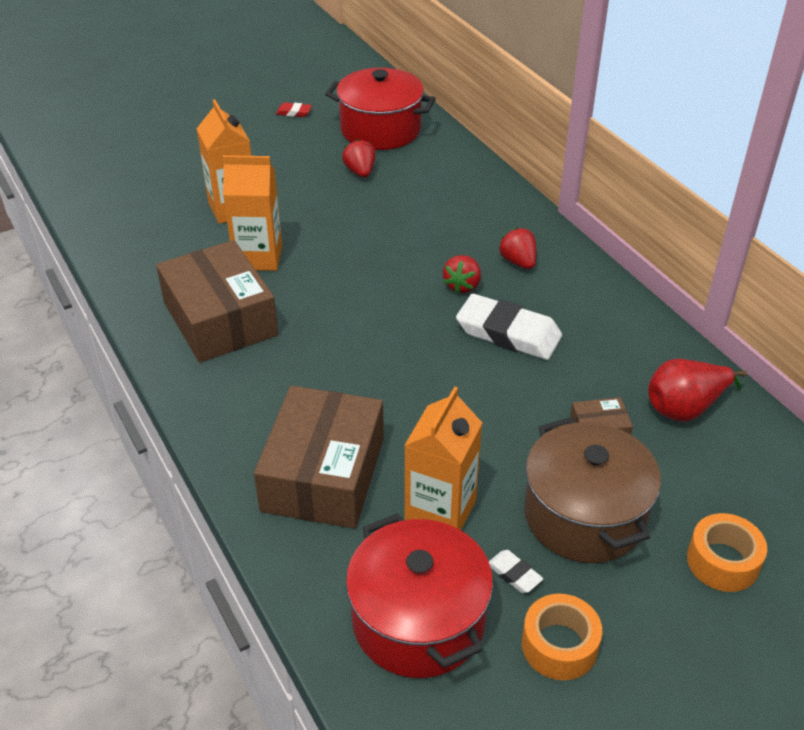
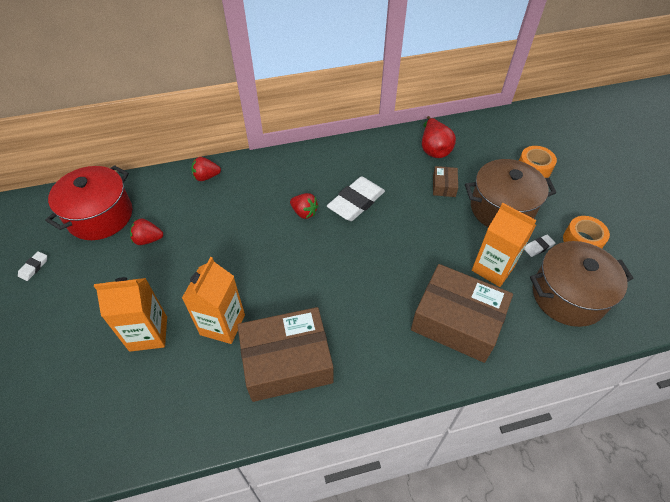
camera: 75 degrees left, 10 degrees up
red eraser [276,102,312,117] -> white eraser [18,251,47,281]
red pot [346,513,493,678] -> brown pot [530,241,633,327]
red strawberry [499,228,536,269] -> red strawberry moved to [191,157,221,181]

